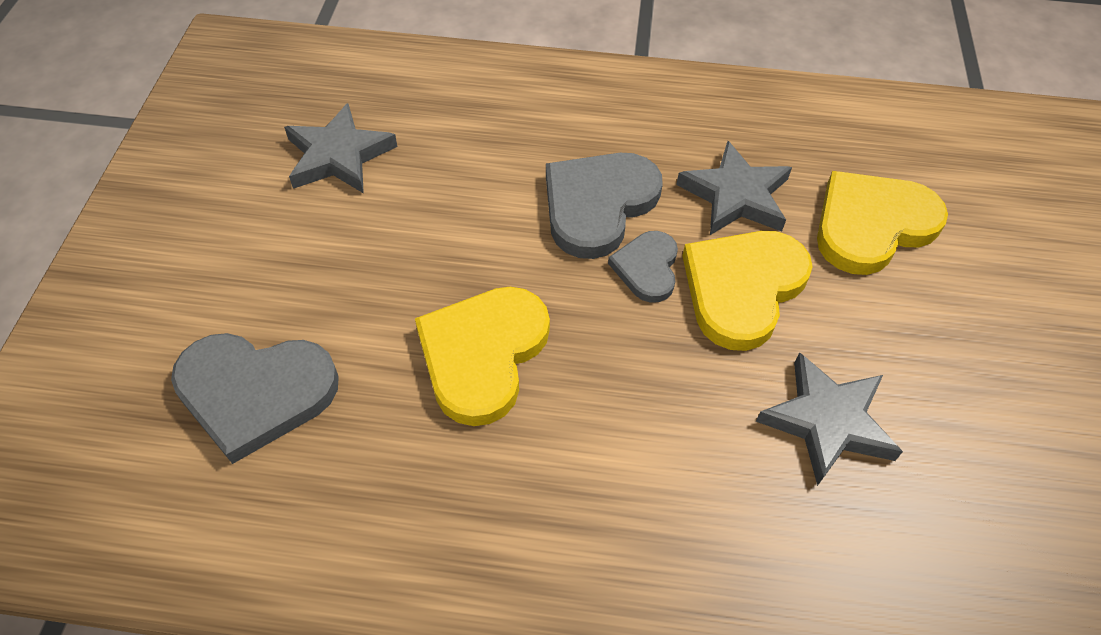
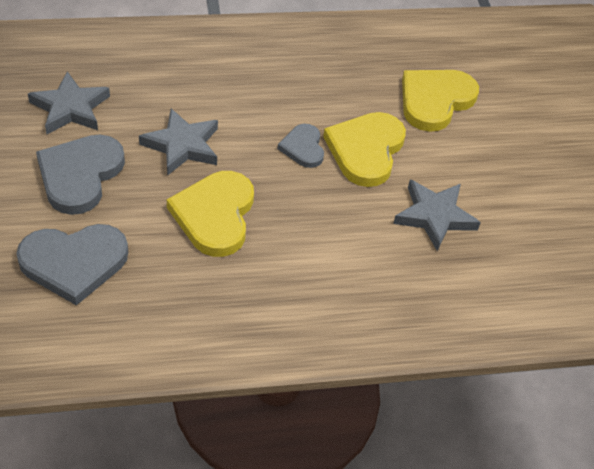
camera: 20 degrees left, 5 degrees down
grey heart [546,153,663,259] -> grey heart moved to [36,135,125,215]
grey star [676,141,792,235] -> grey star moved to [139,109,218,176]

